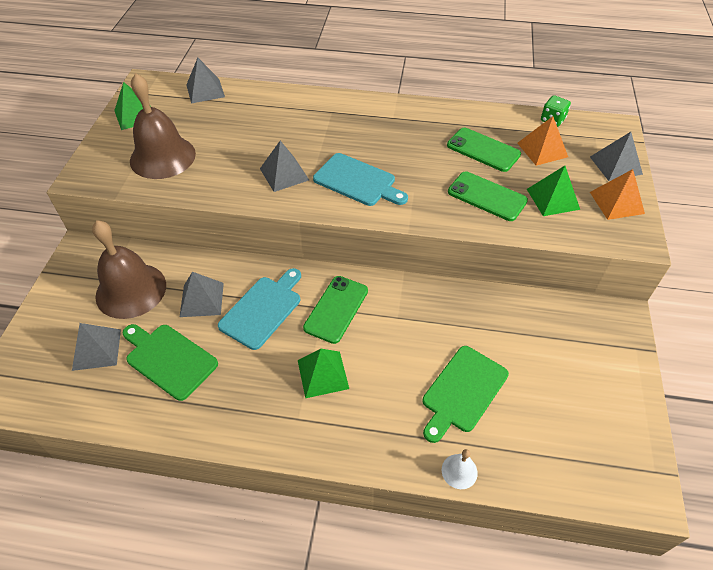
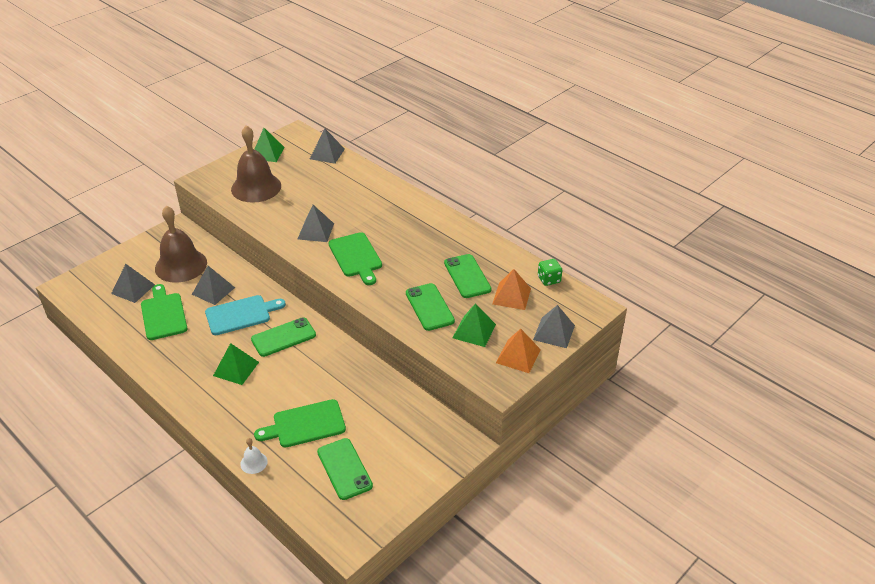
camera: 35 degrees right, 10 degrees down
turquoise cutting board [313,153,408,206] -> green cutting board [328,232,382,285]
none -> green phone [317,438,373,500]

